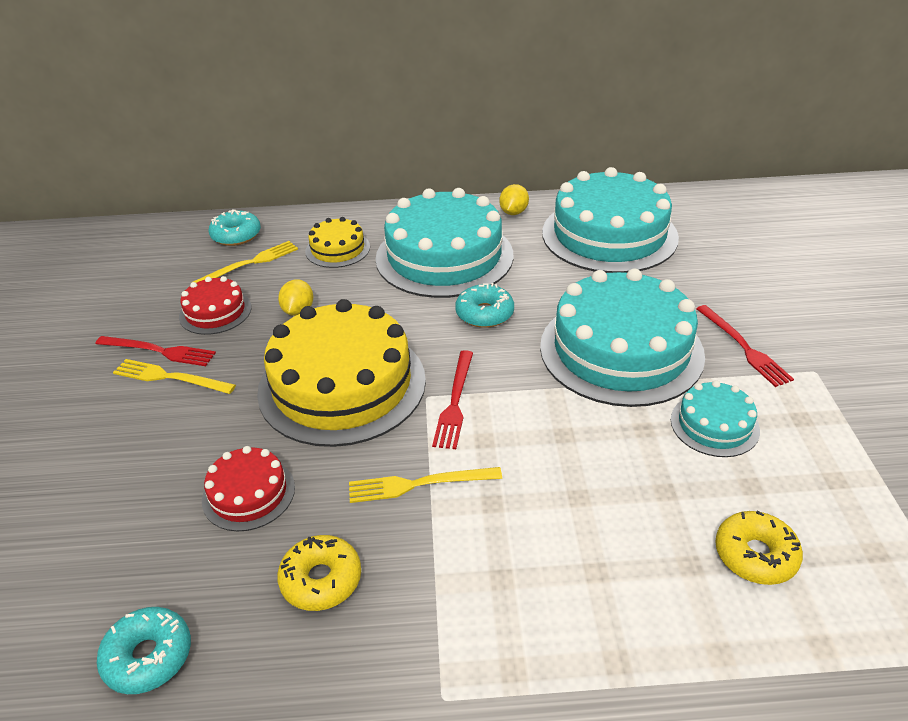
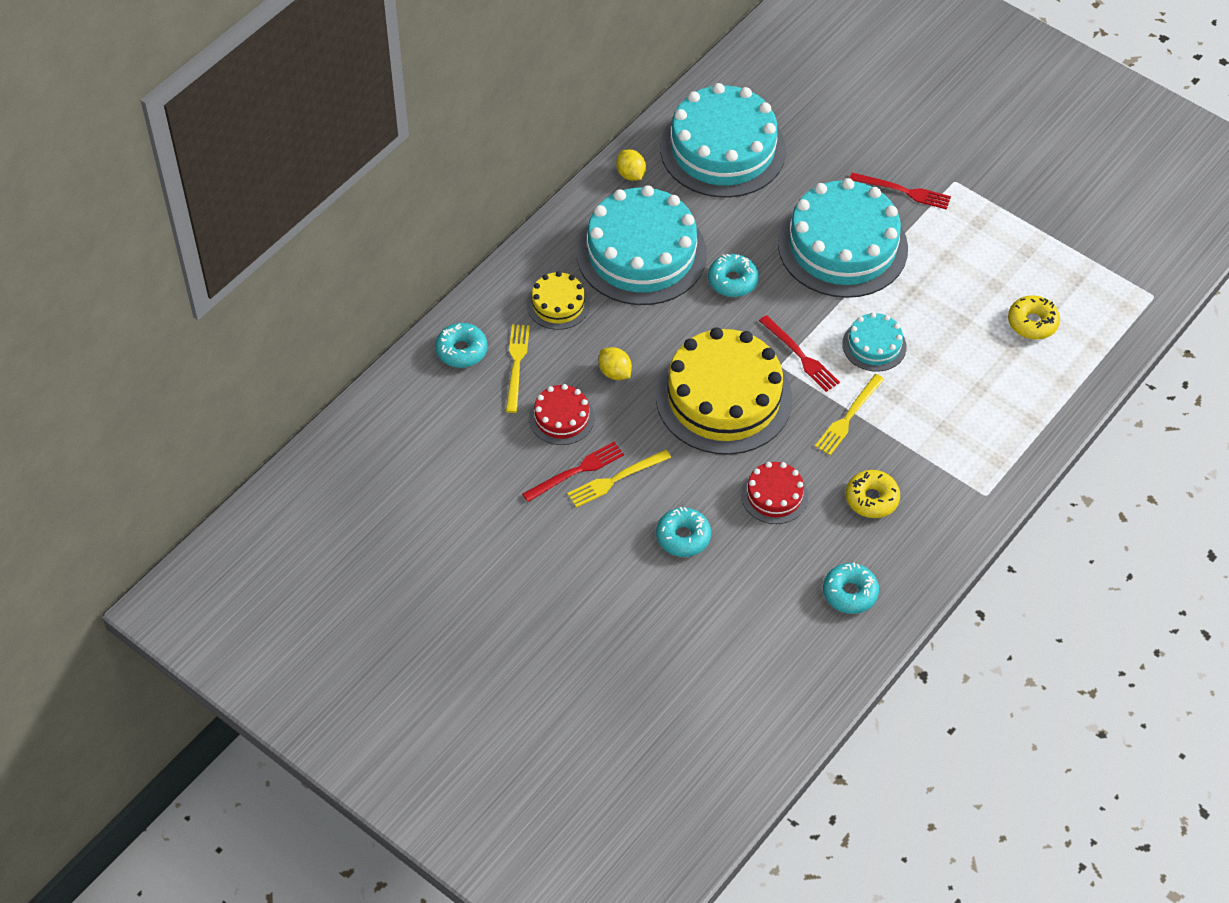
camera: 50 degrees left, 15 degrees up
turquoise cake [671,380,760,457] -> turquoise cake moved to [842,312,907,372]
none -> turquoise donut [656,507,711,557]

